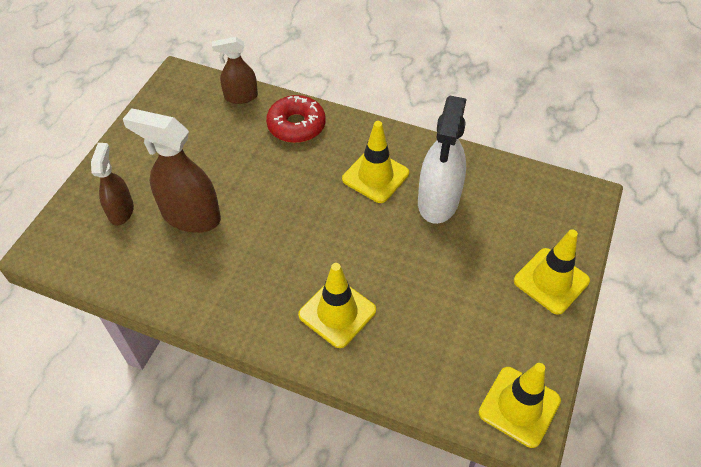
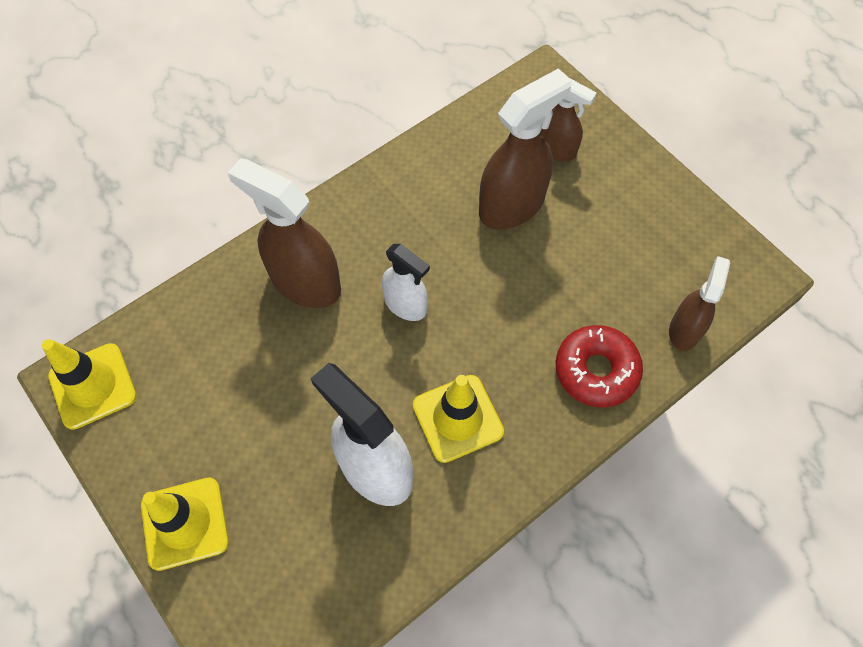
camera: 120 degrees right, 10 degrees up
yellow traffic cone [298,263,376,348] -> brown spray bottle [228,158,341,308]
none -> white spray bottle [382,244,430,321]

